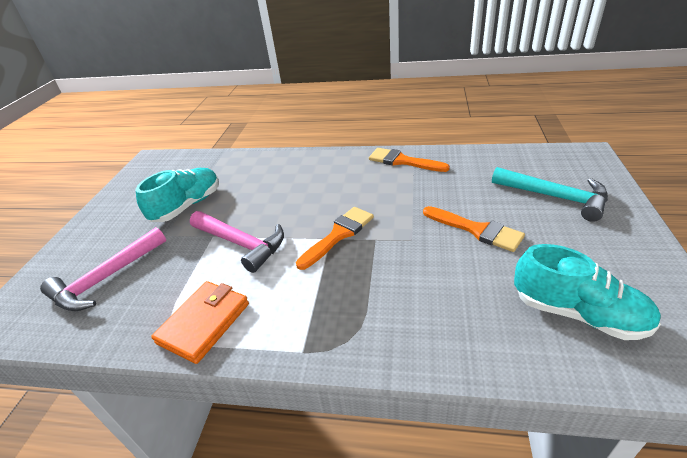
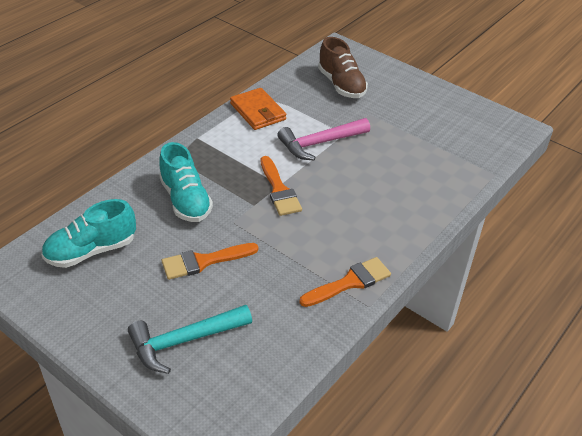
camera: 115 degrees right, 5 degrees up
pink hammer [40,227,166,311] -> brown shoe [318,37,368,98]
turquoise shoe [136,168,219,222] -> turquoise shoe moved to [159,142,213,222]

